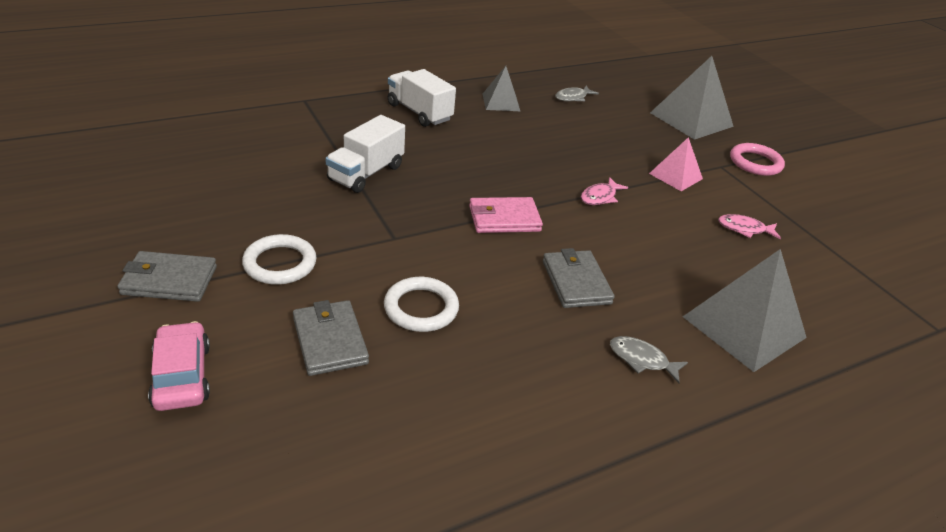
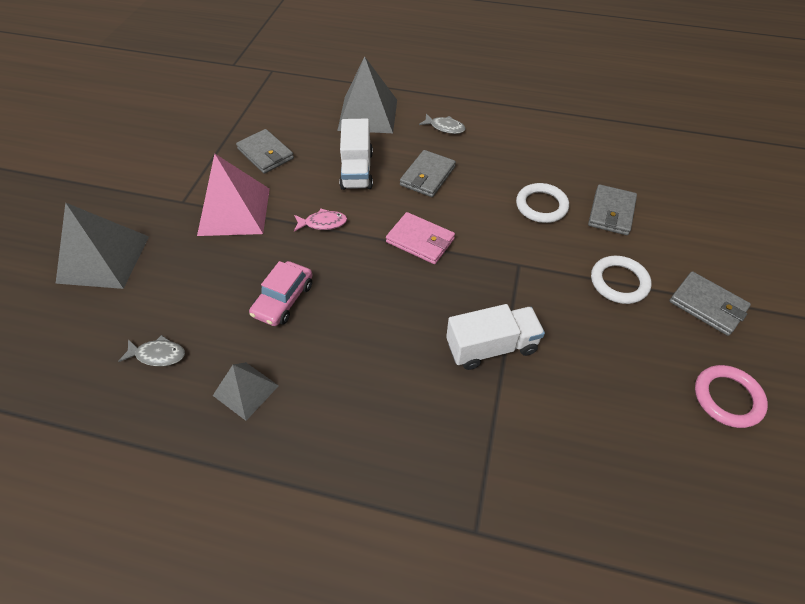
camera: 135 degrees left, 15 degrees up
pink car [148,321,210,411] -> pink car moved to [249,261,312,326]
white truck [388,69,456,127] -> white truck moved to [339,118,373,190]
grey fish [610,336,688,383] -> grey fish turned 45 degrees counterclockwise [419,114,466,134]
pink pyramid [649,137,703,191] -> pink pyramid [197,154,270,236], size x1.73
pink fish [718,214,781,239] -> grey wallet [236,129,294,174]
pink ring [730,143,785,176] -> pink ring moved to [695,365,768,428]

